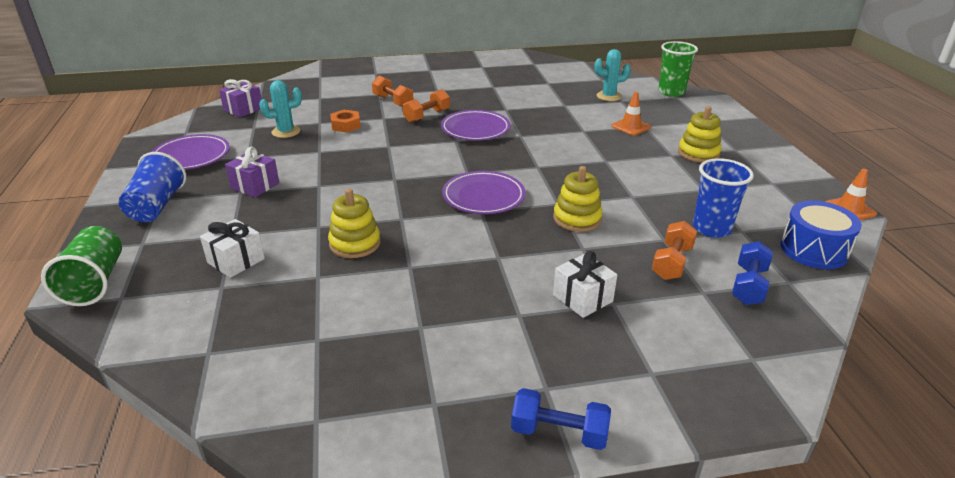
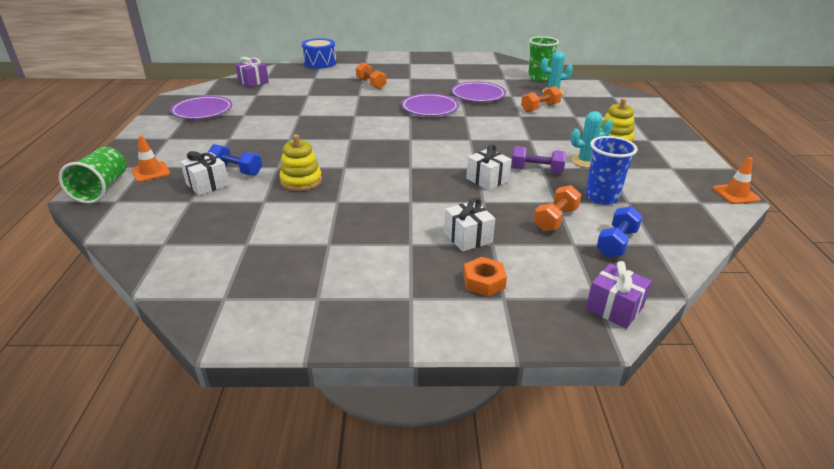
camera: 10 degrees right, 0 degrees up
blue cup [119,152,186,222] -> none
purple gift [225,146,279,197] -> purple gift moved to [586,261,652,329]
turquoise cactus [259,80,302,138] -> turquoise cactus moved to [571,111,613,168]
orange nut [330,110,361,132] -> orange nut moved to [464,257,507,297]
orange dumbbell [403,89,450,123] -> orange dumbbell moved to [521,86,562,112]
purple plate [442,171,525,214] -> purple plate moved to [451,82,506,102]
blue dumbbell [511,388,611,450] -> blue dumbbell moved to [208,144,262,176]
yellow stacking toy [553,166,603,232] -> white gift [466,144,512,190]
orange traffic cone [611,92,651,136] -> orange traffic cone moved to [132,136,170,182]
green cup [658,41,698,97] -> green cup moved to [528,36,559,82]
blue drum [780,201,862,269] -> blue drum moved to [302,38,336,69]
none -> purple dumbbell [511,146,566,173]

